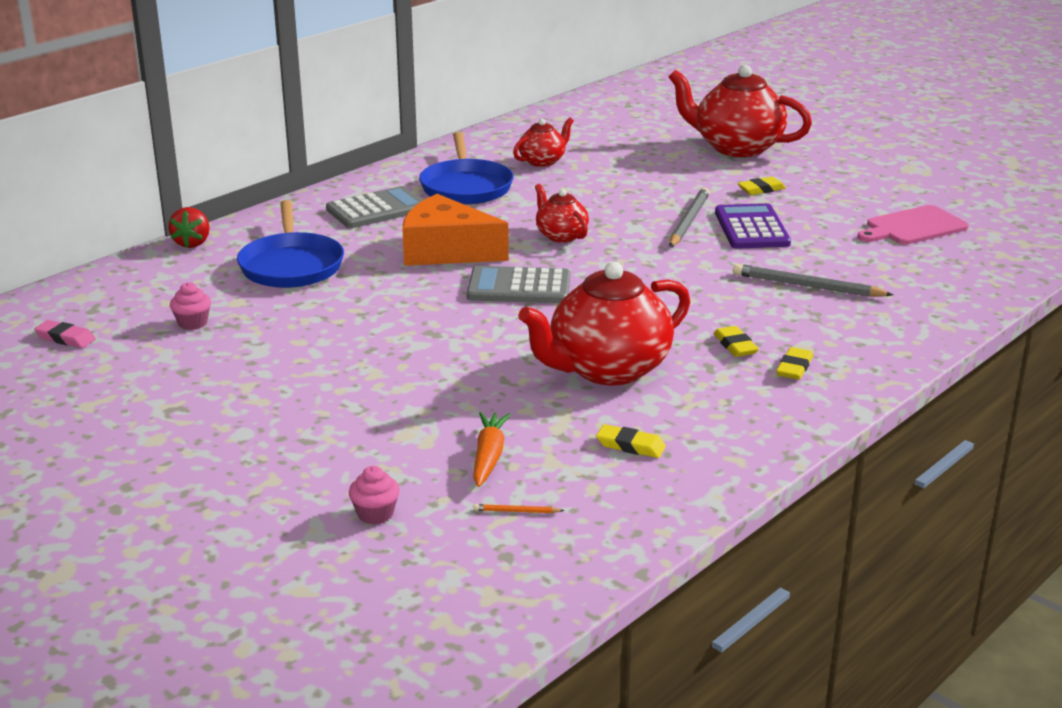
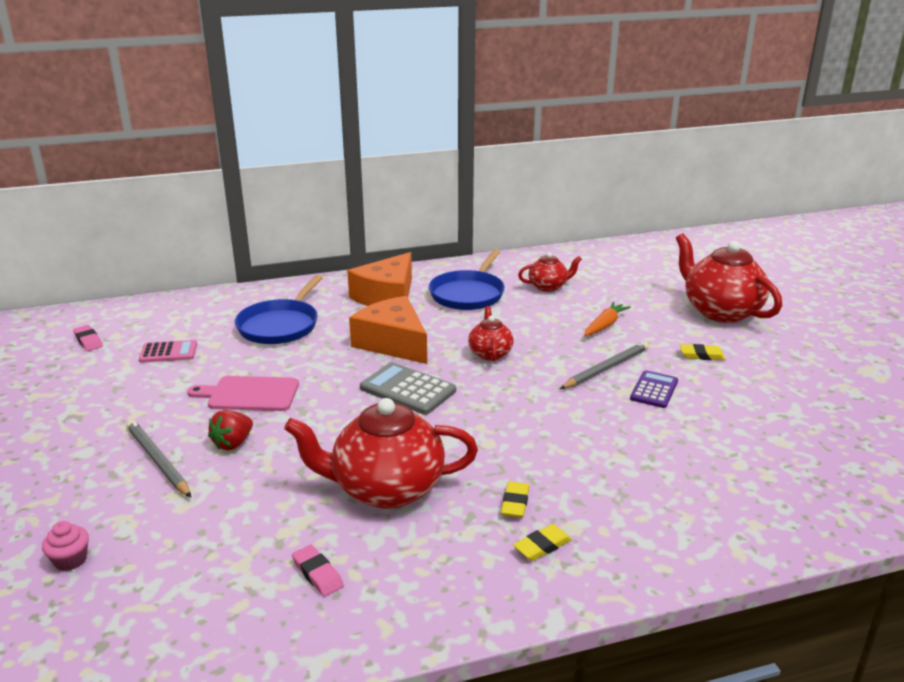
camera: 30 degrees right, 0 degrees up
red strawberry [168,207,210,248] -> red strawberry moved to [208,410,253,450]
pink cupcake [170,282,211,330] -> pink calculator [139,340,197,363]
grey calculator [326,186,423,228] -> orange cheese [347,252,412,306]
orange carrot [473,412,511,487] -> orange carrot moved to [584,302,631,336]
orange pencil [474,504,564,513] -> none
yellow eraser [596,424,666,458] -> pink eraser [292,545,344,597]
purple calculator [715,203,791,249] -> purple calculator [630,370,678,408], size x0.66
grey pencil [733,264,893,297] -> grey pencil moved to [126,420,191,498]
pink cutting board [858,205,969,245] -> pink cutting board moved to [187,376,299,411]

